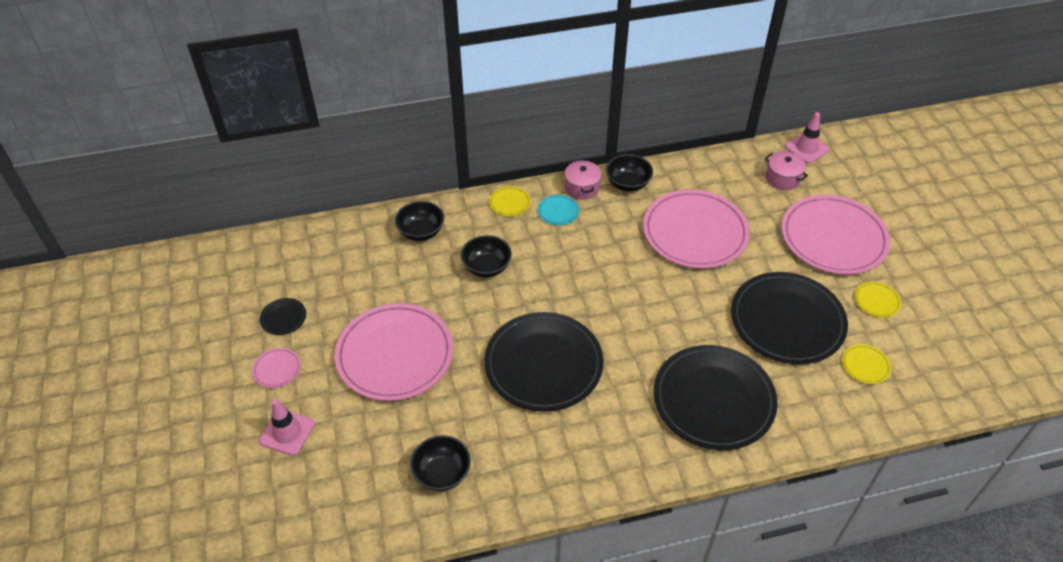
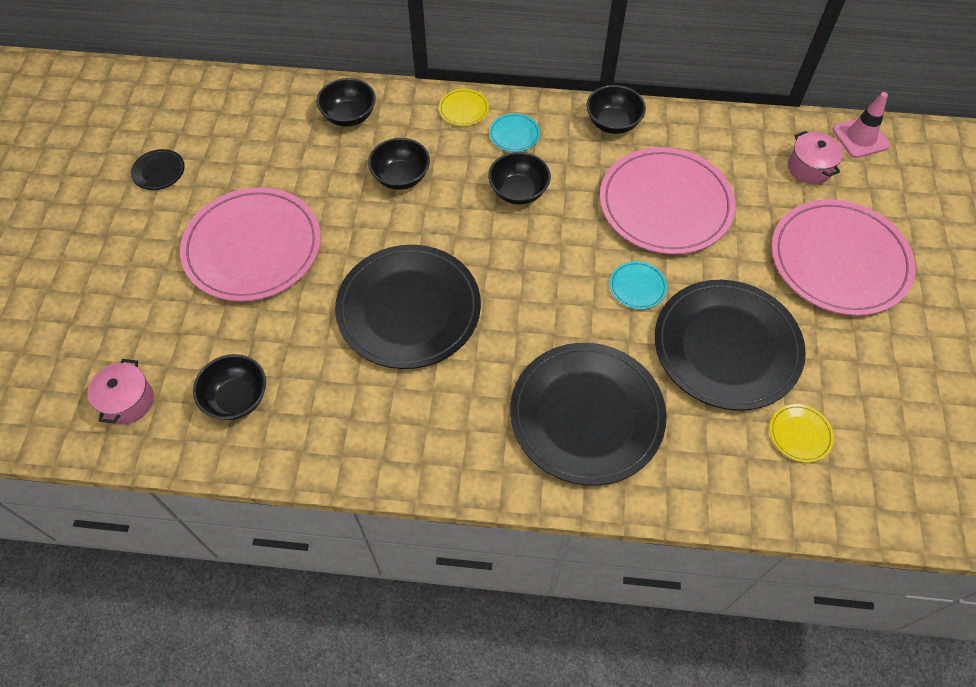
camera: 20 degrees right, 10 degrees up
pink plate [252,348,301,388] -> none
pink traffic cone [259,399,315,456] -> none
pink pot [564,160,602,200] -> pink pot moved to [87,359,154,424]
yellow plate [855,282,901,317] -> none
none -> black bowl [488,152,551,205]
none -> turquoise plate [610,261,667,309]

